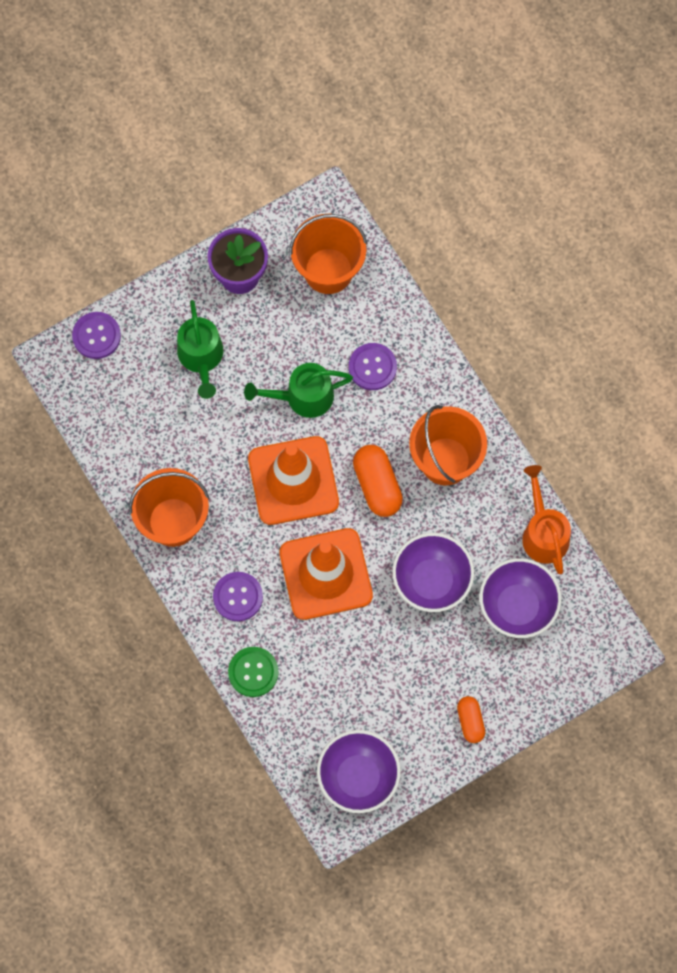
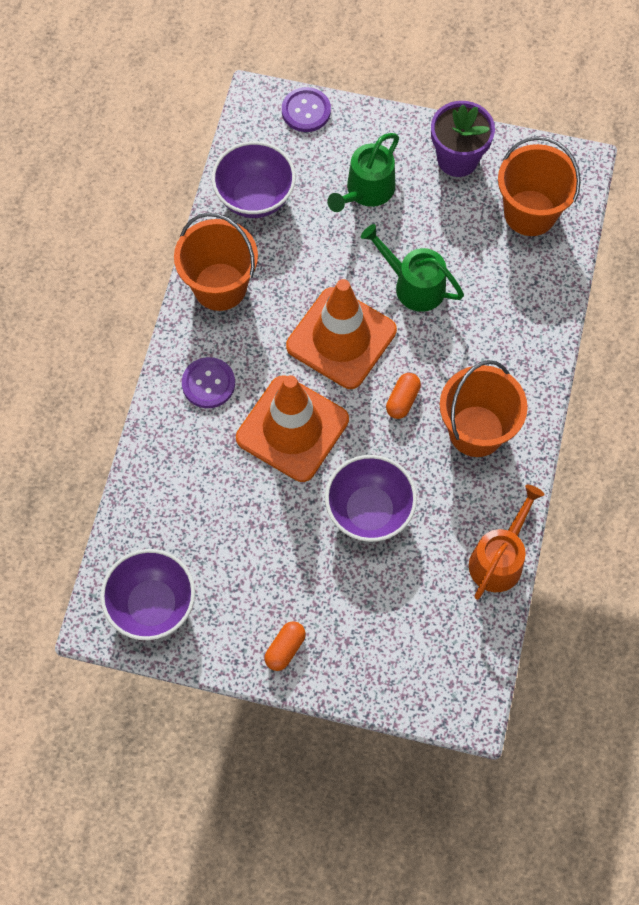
camera: 45 degrees right, 5 degrees down
green button [228,647,279,697] -> none
purple button [349,343,397,390] -> none
orange capsule [353,445,403,517] -> orange capsule [386,373,421,419], size x0.61
purple bowl [479,558,561,638] -> purple bowl moved to [212,141,296,218]

